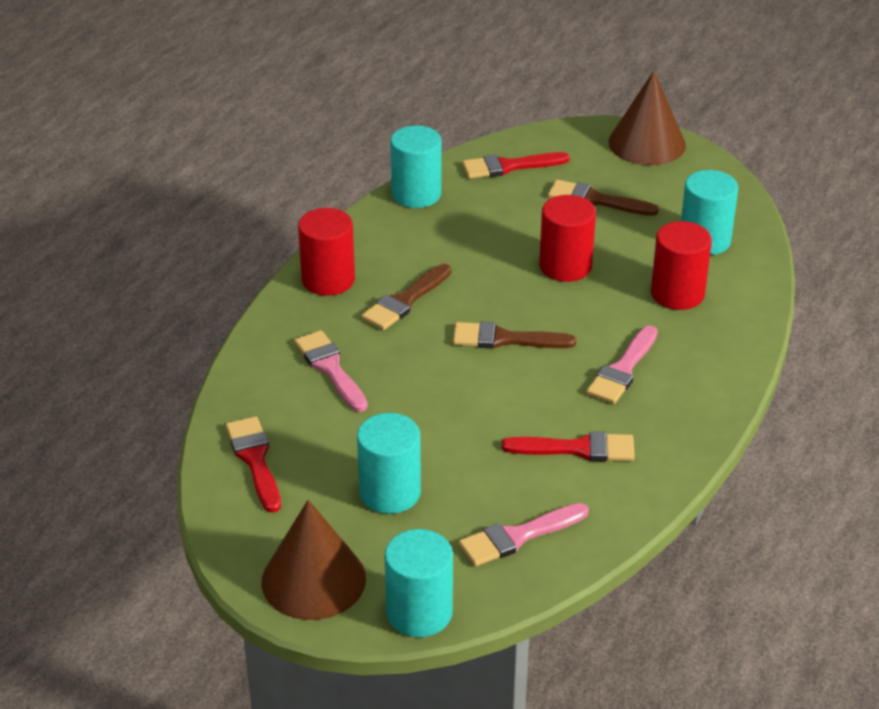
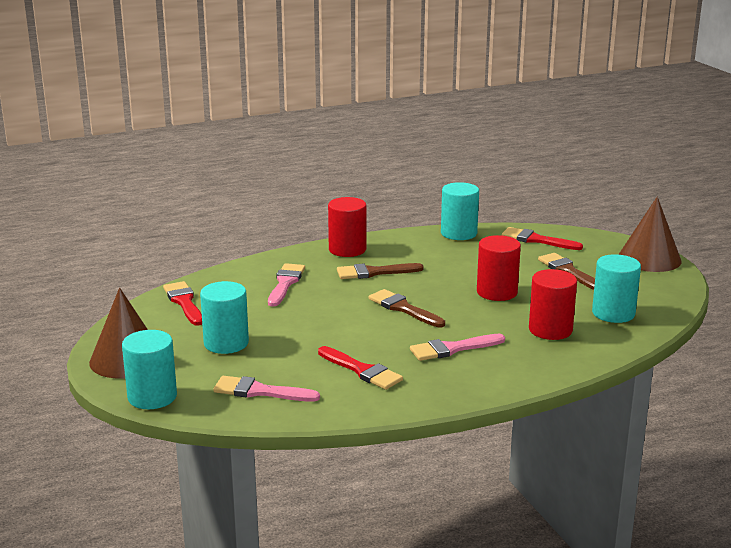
camera: 40 degrees right, 15 degrees down
red brush [226,416,281,513] -> red brush turned 45 degrees counterclockwise [163,281,202,326]

